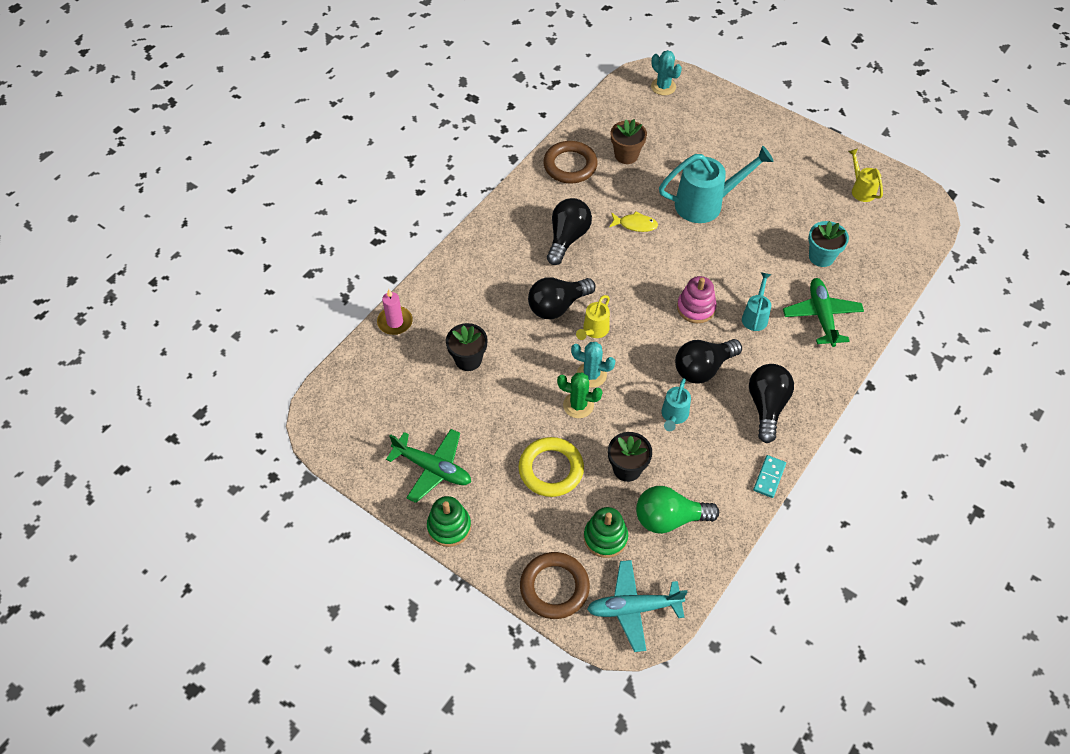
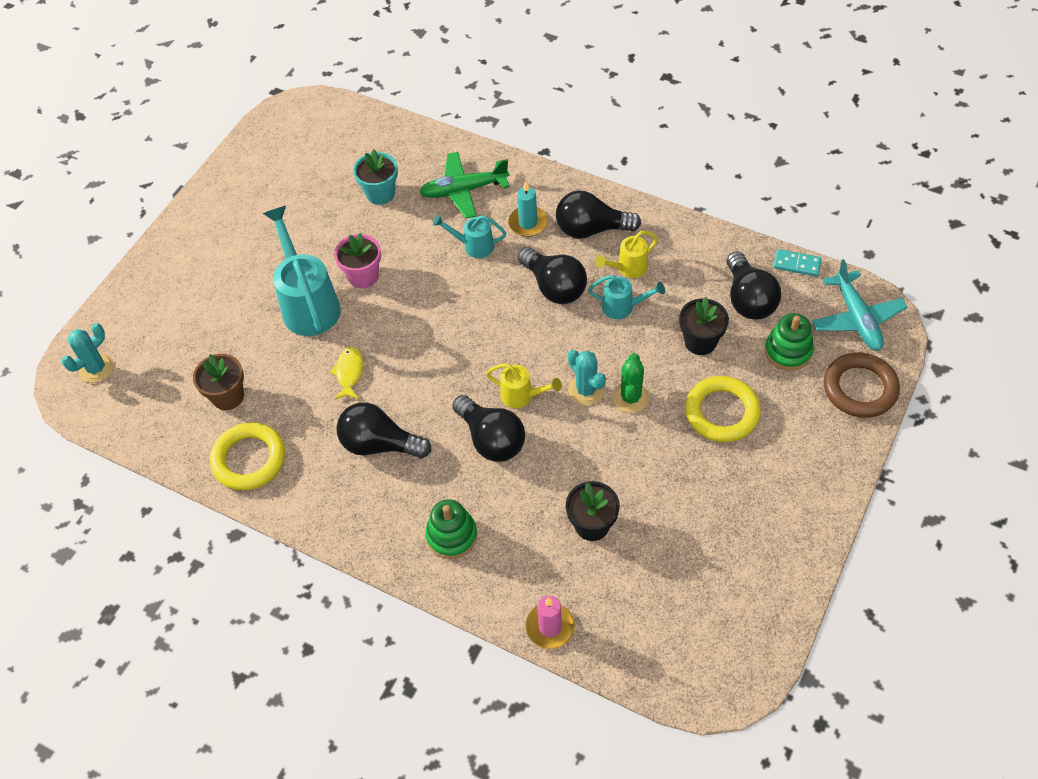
camera: 95 degrees left, 0 degrees up
green plane [386,429,471,503] -> none
green stacking toy [427,496,471,547] -> green stacking toy moved to [425,499,477,559]
brown ring [543,141,598,183] -> yellow ring [210,422,285,490]
turquoise cactus [571,342,615,388] -> turquoise cactus turned 45 degrees counterclockwise [568,350,606,405]
green light bulb [636,486,719,534] -> black light bulb [727,251,781,320]
pink stacking toy [677,276,717,323] -> none
turquoise domino [753,455,786,498] -> turquoise domino moved to [773,249,822,276]
yellow watering can [848,148,883,202] -> yellow watering can moved to [595,231,658,278]
none -> pink flower pot [334,233,381,288]
none -> turquoise candle [508,182,548,237]

